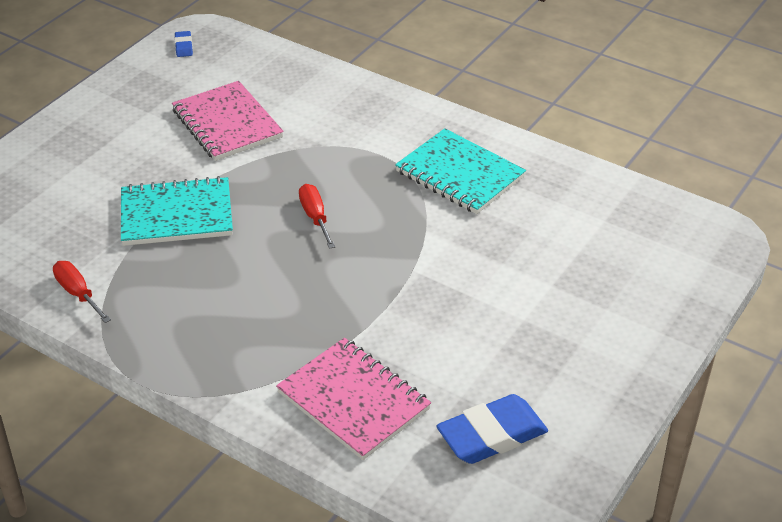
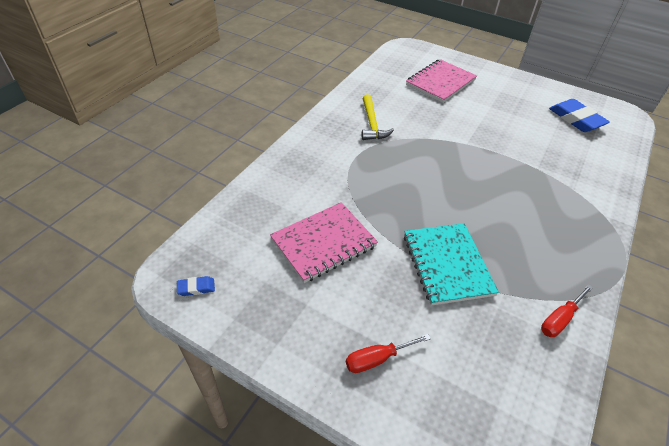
camera: 95 degrees left, 5 degrees up
pink notebook [276,338,431,460] -> pink notebook moved to [406,59,477,103]
red screwdriver [299,184,335,249] -> red screwdriver moved to [346,334,431,373]
turquoise notebook [395,128,526,214] -> yellow hammer [361,94,394,140]

